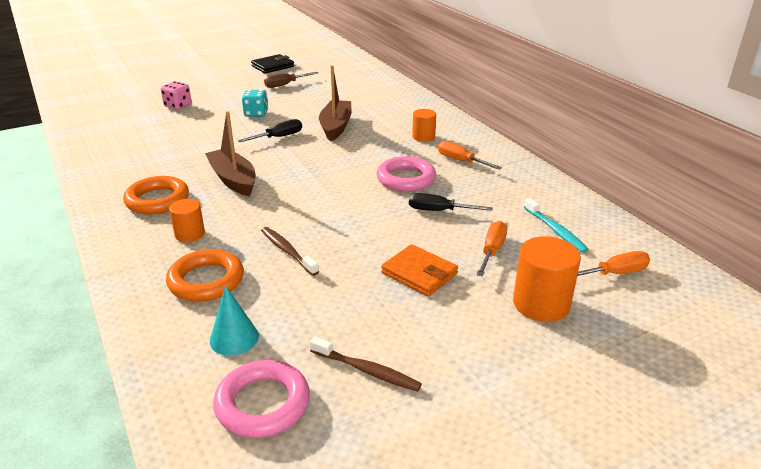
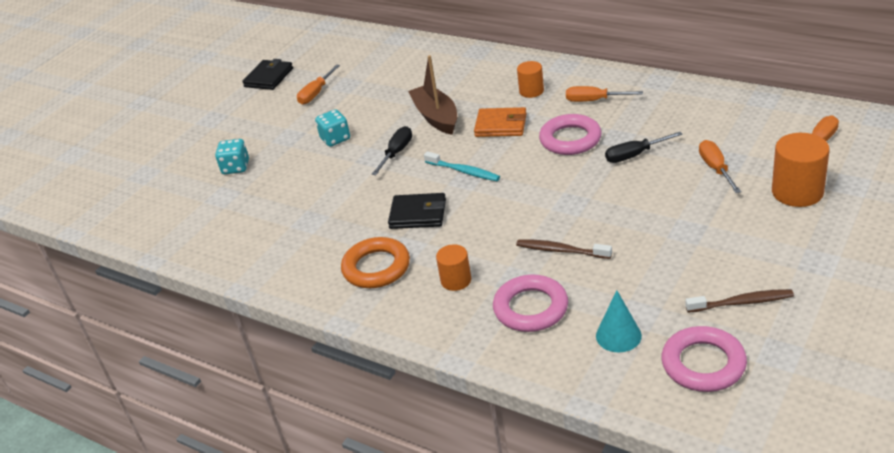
camera: 25 degrees left, 5 degrees up
pink dice [161,81,192,110] -> turquoise dice [215,139,249,174]
orange ring [166,249,244,302] -> pink ring [493,274,568,332]
brown boat [205,111,256,196] -> black wallet [388,193,446,229]
brown screwdriver [264,72,318,88] -> orange screwdriver [297,64,340,105]
orange wallet [381,244,458,297] -> orange wallet moved to [474,107,527,137]
turquoise toothbrush [524,198,588,253] -> turquoise toothbrush moved to [424,151,500,181]

